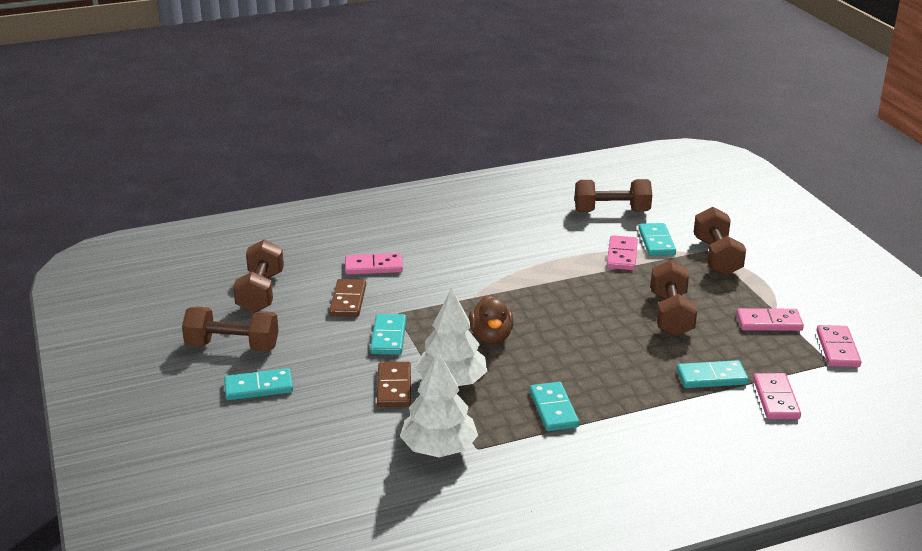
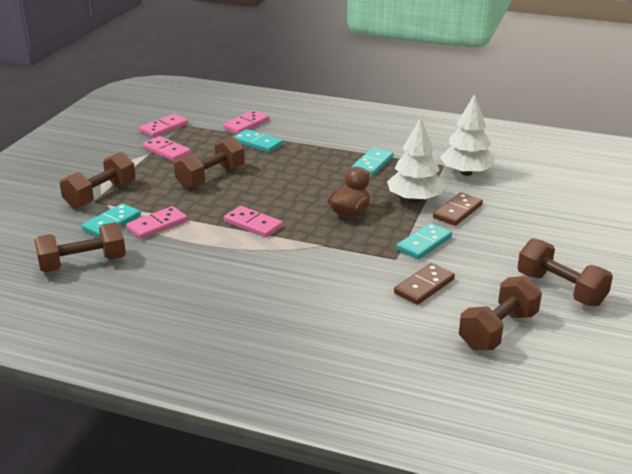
camera: 140 degrees left, 0 degrees up
turquoise domino [224,368,293,400] -> none
pink domino [345,253,403,275] -> pink domino moved to [224,206,283,238]
brown dumbbell [575,179,652,212] -> brown dumbbell turned 60 degrees counterclockwise [34,222,126,272]

